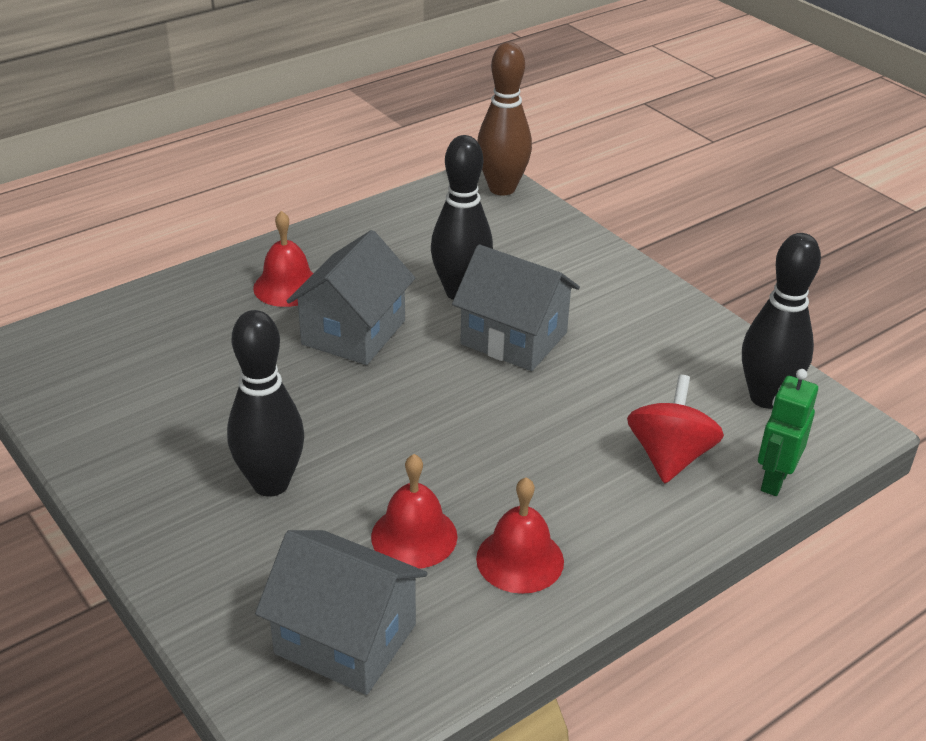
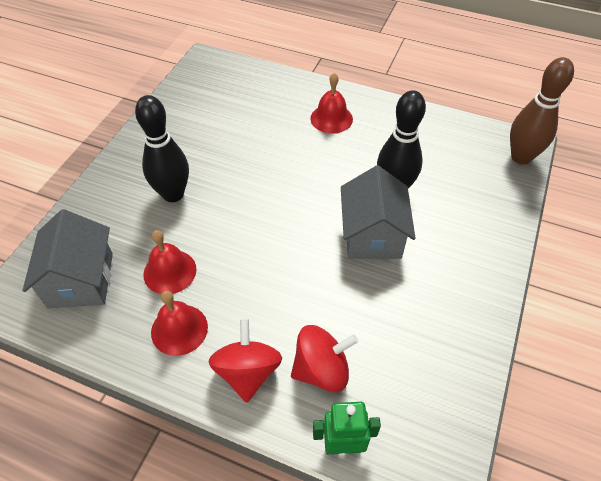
camera: 60 degrees right, 15 degrees up
grey house [287,230,415,365] -> none
black bowling pin [742,233,821,409] -> none
none -> red spinning top [209,319,282,402]

